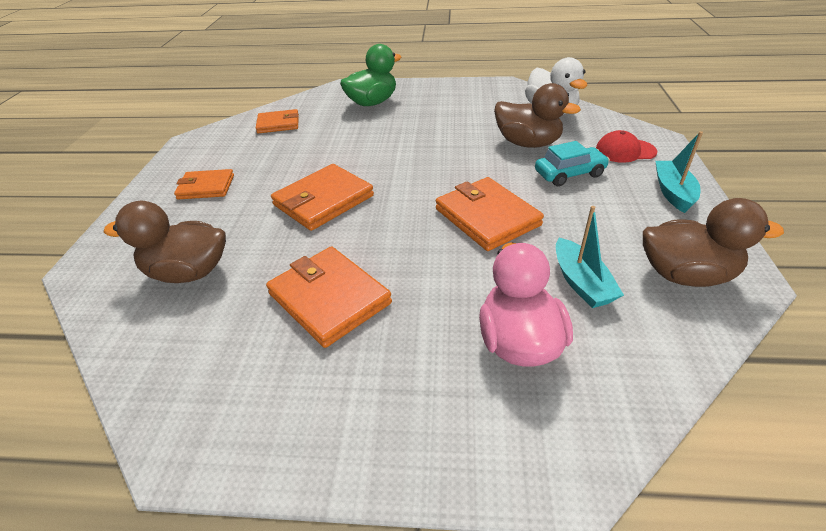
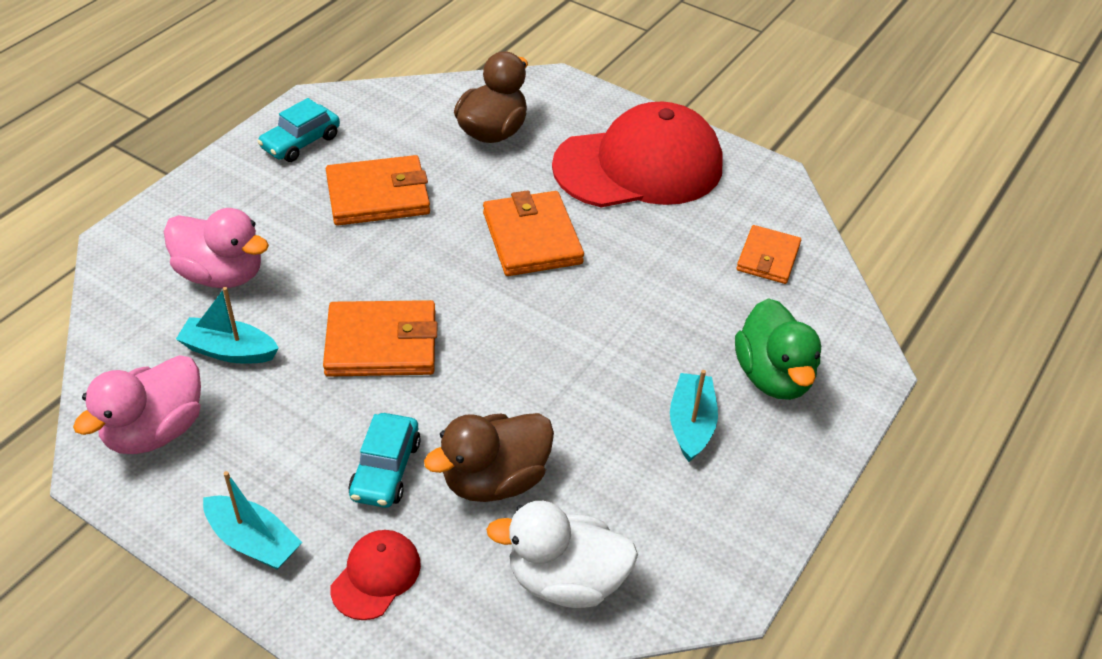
camera: 115 degrees right, 5 degrees up
orange wallet [174,169,234,199] -> red cap [552,102,723,207]
brown duck [643,198,784,287] -> pink duck [73,355,201,454]
none -> turquoise car [257,98,340,162]
none -> turquoise boat [670,370,718,462]

